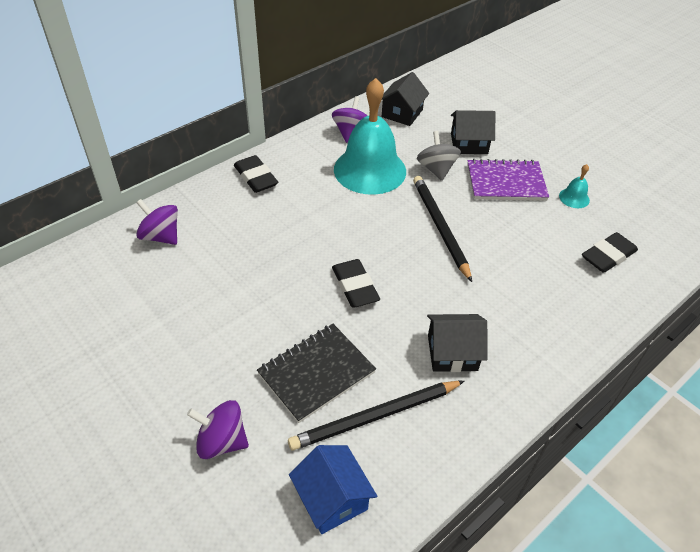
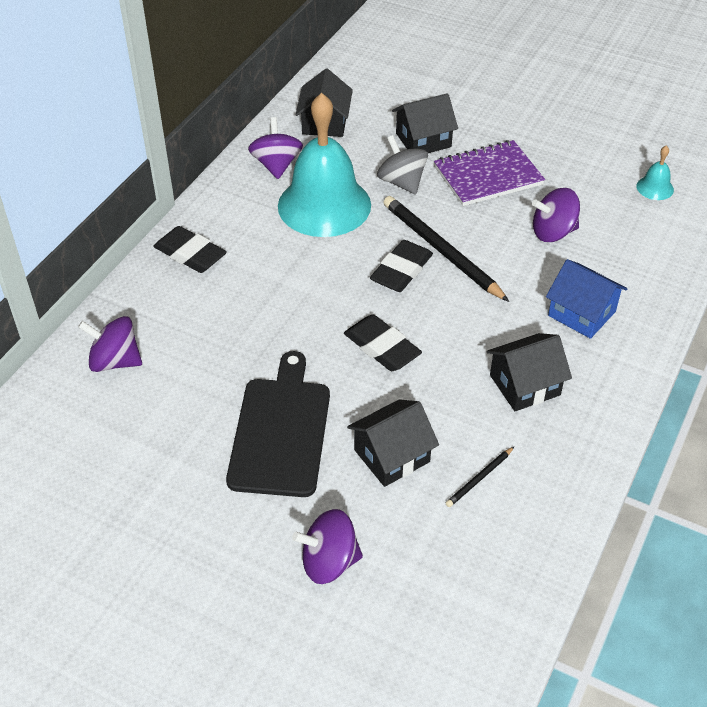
camera: 20 degrees left, 0 degrees up
black notebook [257,324,376,423] -> black house [347,399,439,487]
black pencil [288,381,464,451] -> black pencil [446,447,514,507], size x0.45
blue house [289,445,377,534] -> blue house moved to [546,259,627,339]
turquoise bell [559,164,590,208] -> turquoise bell moved to [636,146,674,200]
black eraser [582,232,638,273] -> black eraser moved to [370,240,433,292]
none -> black cutting board [226,351,330,497]
none -> purple spinning top [532,188,580,242]

